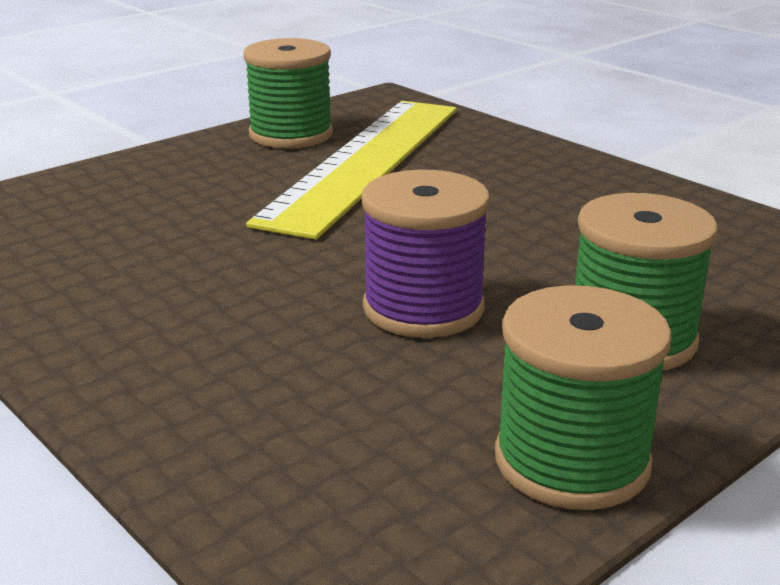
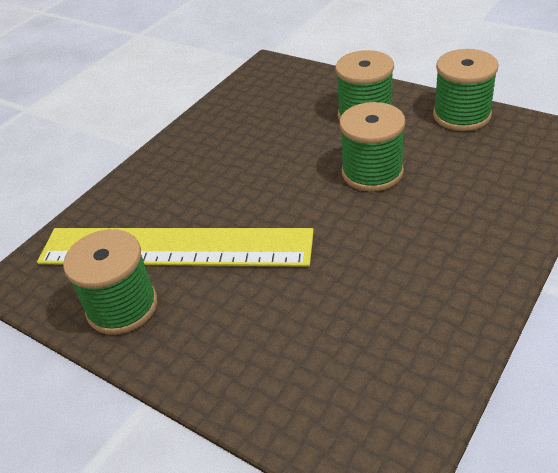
camera: 100 degrees left, 15 degrees up
purple spool [361,170,490,338] -> green spool [339,102,405,192]

